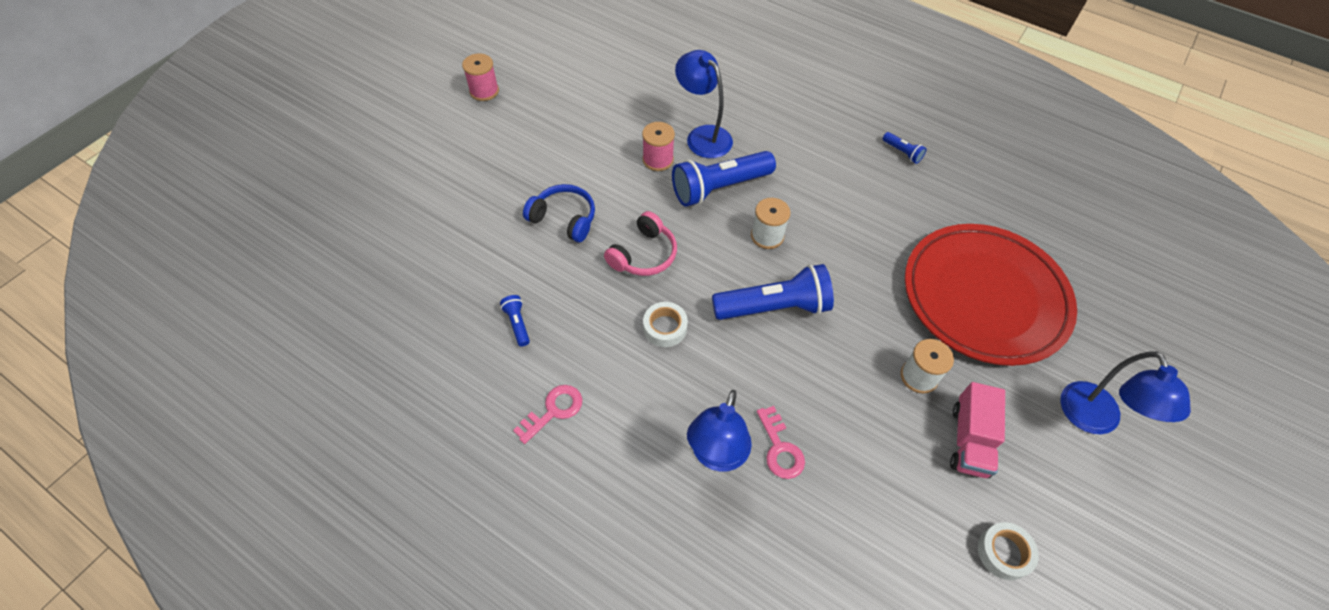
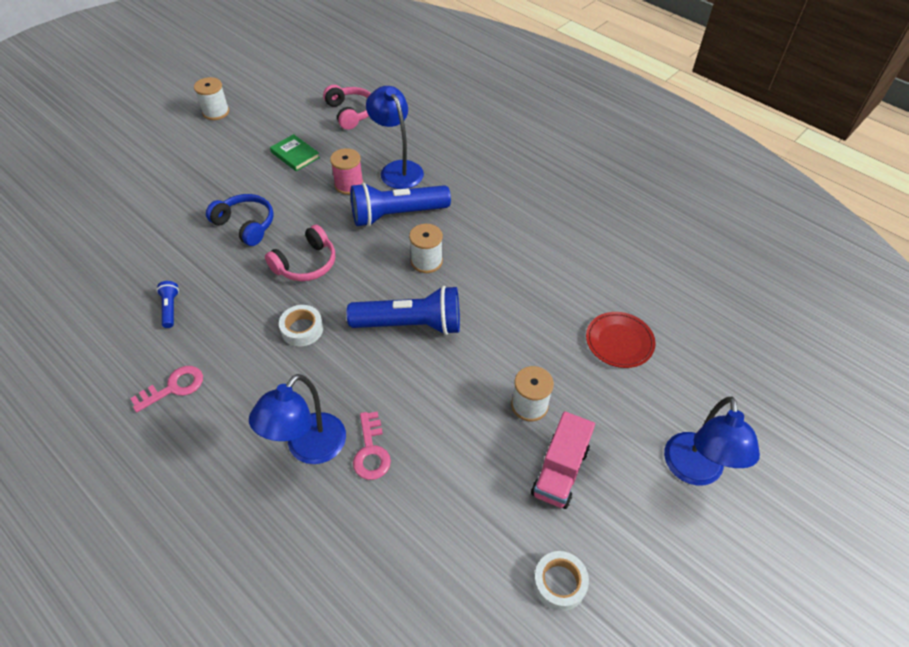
camera: 10 degrees right, 5 degrees down
pink spool [462,53,499,101] -> white spool [194,77,229,120]
blue flashlight [883,132,927,164] -> none
red plate [905,224,1077,366] -> red plate [586,312,656,368], size x0.42
none -> green book [270,134,320,171]
none -> pink headphones [323,85,371,130]

